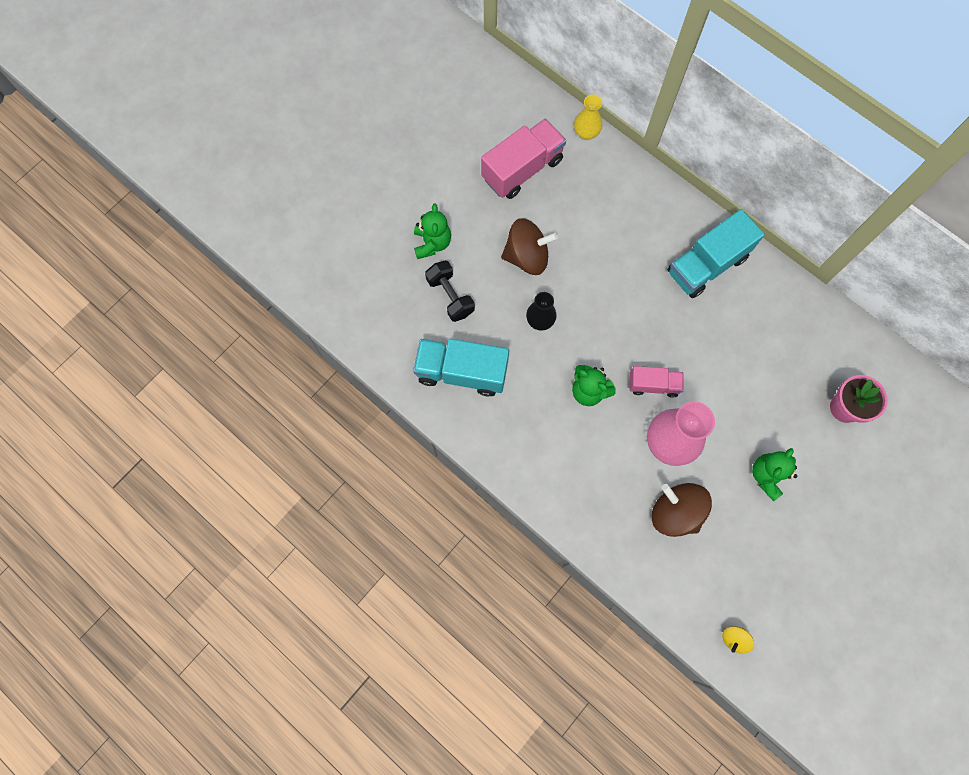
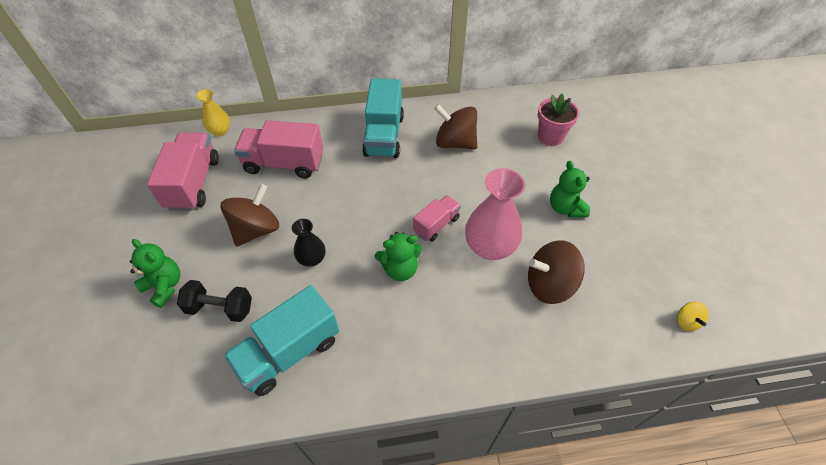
camera: 50 degrees left, 20 degrees down
none -> pink truck [234,120,323,179]
none -> brown spinning top [434,104,477,149]

